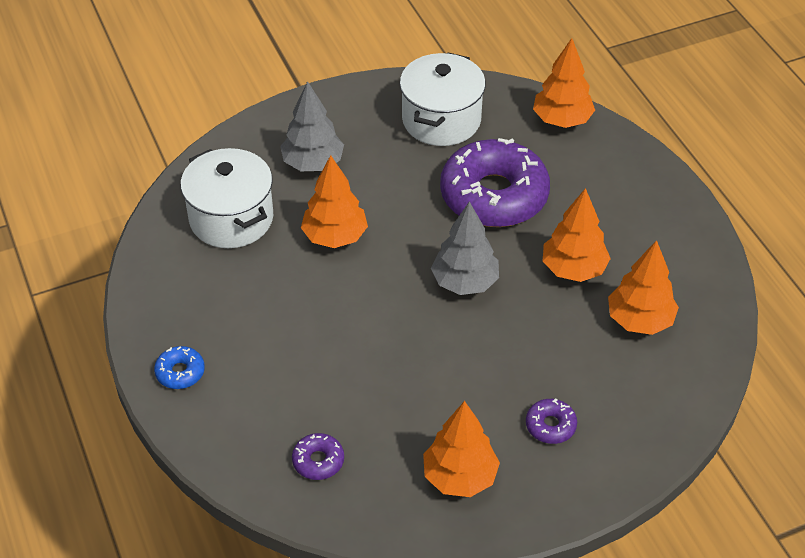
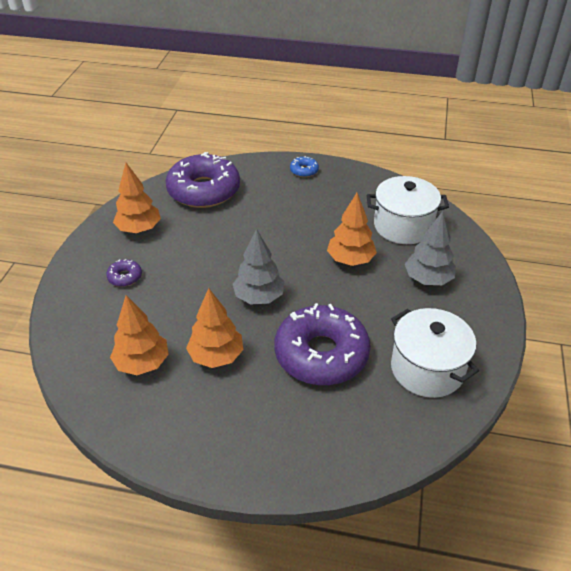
camera: 125 degrees right, 5 degrees down
purple donut [292,433,344,480] -> purple donut [165,152,240,208], size x2.44
orange tree [533,38,595,128] -> none

